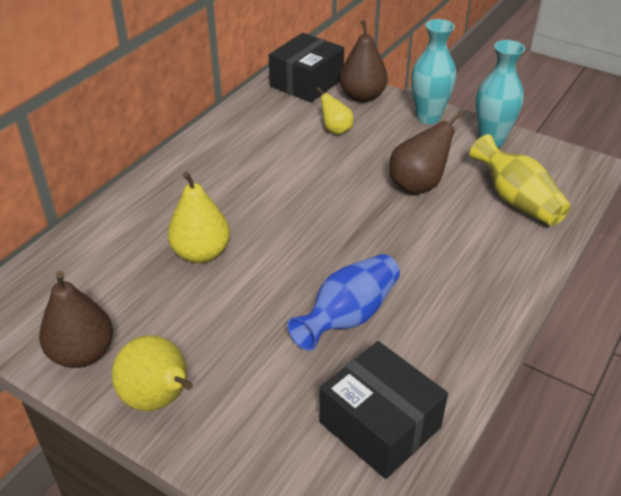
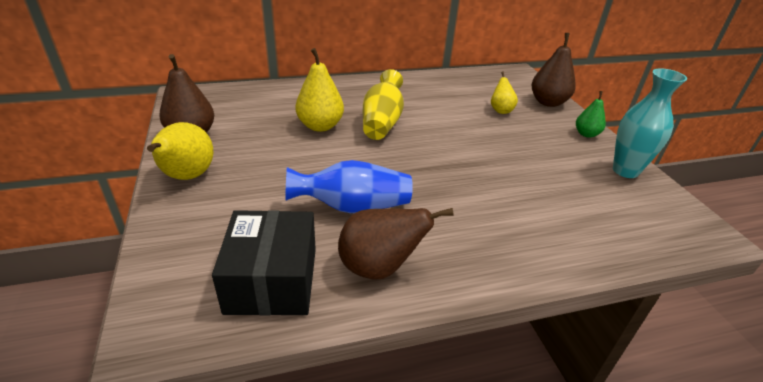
camera: 40 degrees right, 5 degrees down
black box [269,33,344,102] -> none
brown pear [389,111,464,194] -> brown pear moved to [338,208,454,280]
turquoise vase [411,19,456,124] -> green pear [576,91,606,138]
yellow vase [470,134,571,226] -> yellow vase moved to [363,69,404,140]

